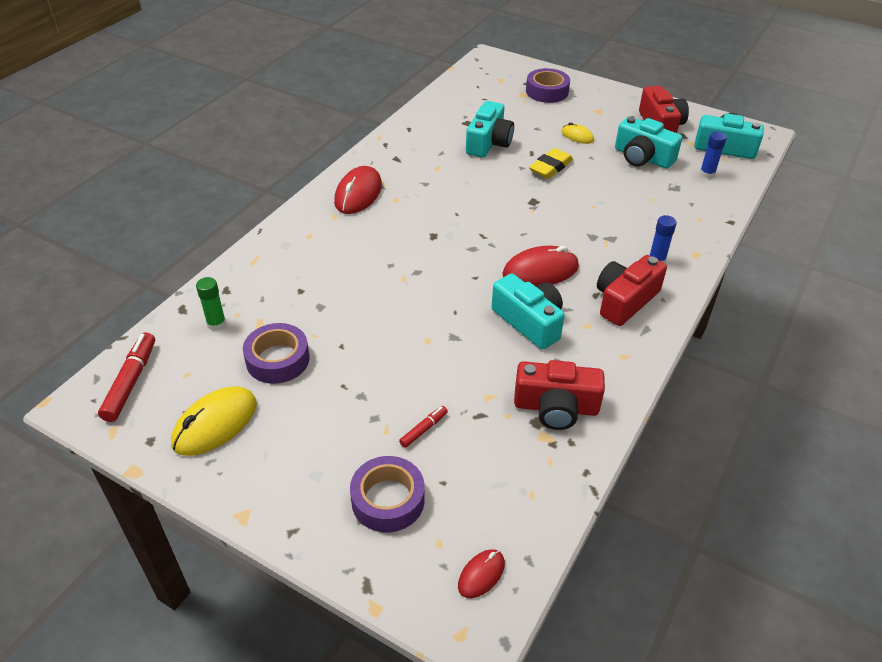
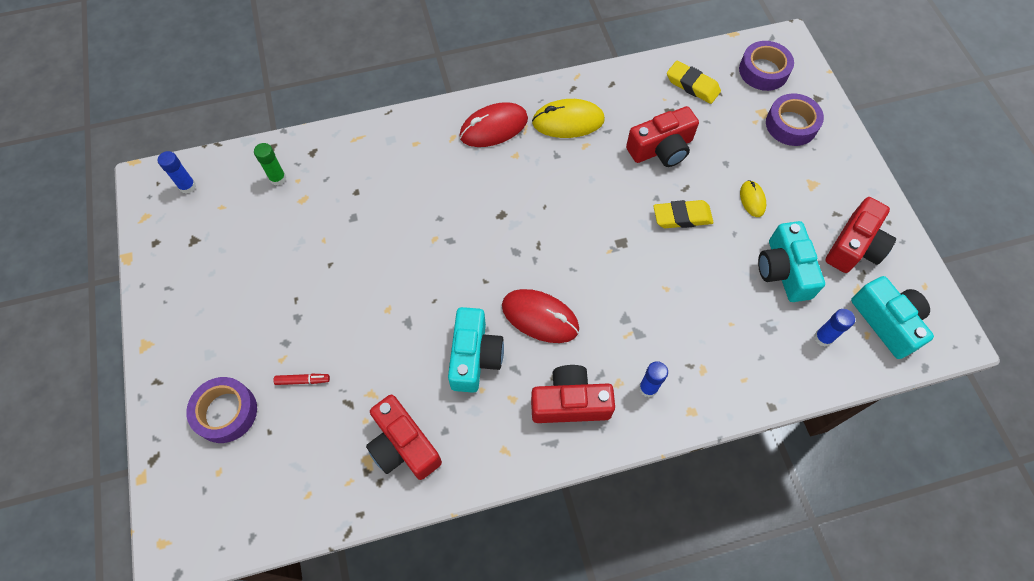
camera: 45 degrees right, 20 degrees up
red marker [98,333,155,422] -> blue glue stick [158,151,196,194]
yellow mouse [171,386,257,456] -> yellow mouse moved to [532,99,605,138]
purple tape [243,323,309,384] -> purple tape moved to [739,41,794,91]
red mouse [458,549,505,598] -> none
turquoise camera [466,101,514,158] -> red camera [626,106,699,167]
none -> yellow eraser [667,61,721,104]

